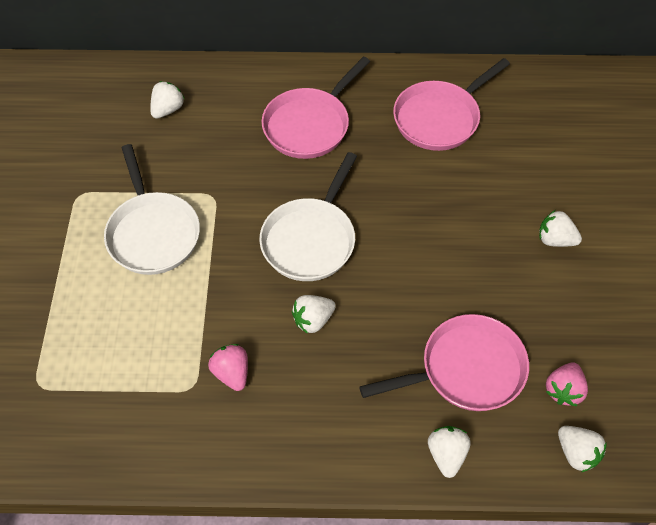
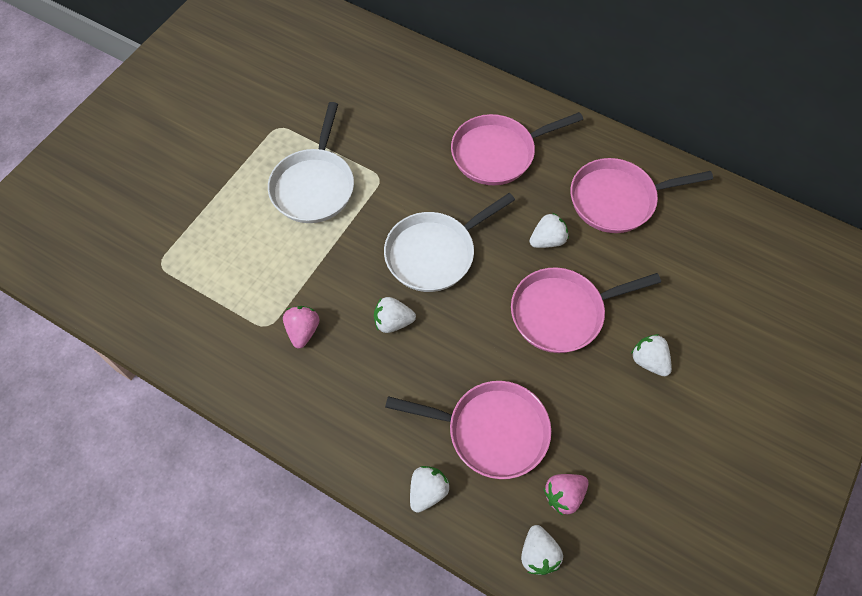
camera: 30 degrees right, 5 degrees up
white strawberry [150,81,184,119] -> white strawberry moved to [530,213,569,248]
none -> pink pan [511,268,661,353]

